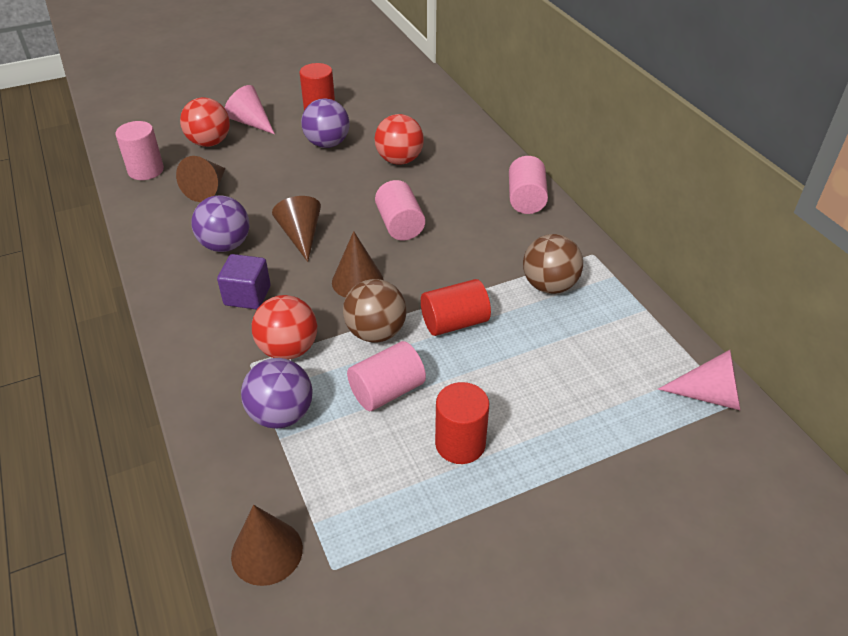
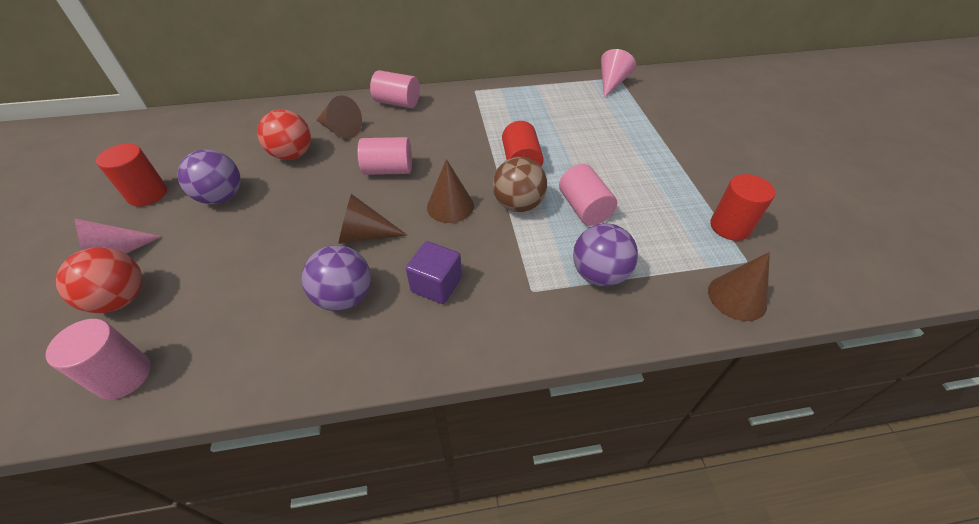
camera: 75 degrees left, 5 degrees up
brown cone [176,156,225,202] -> brown cone moved to [316,96,362,139]
red ball [252,295,317,360] -> none
red cylinder [435,382,489,464] -> red cylinder moved to [710,174,775,241]
brown ball [523,234,583,294] -> none

